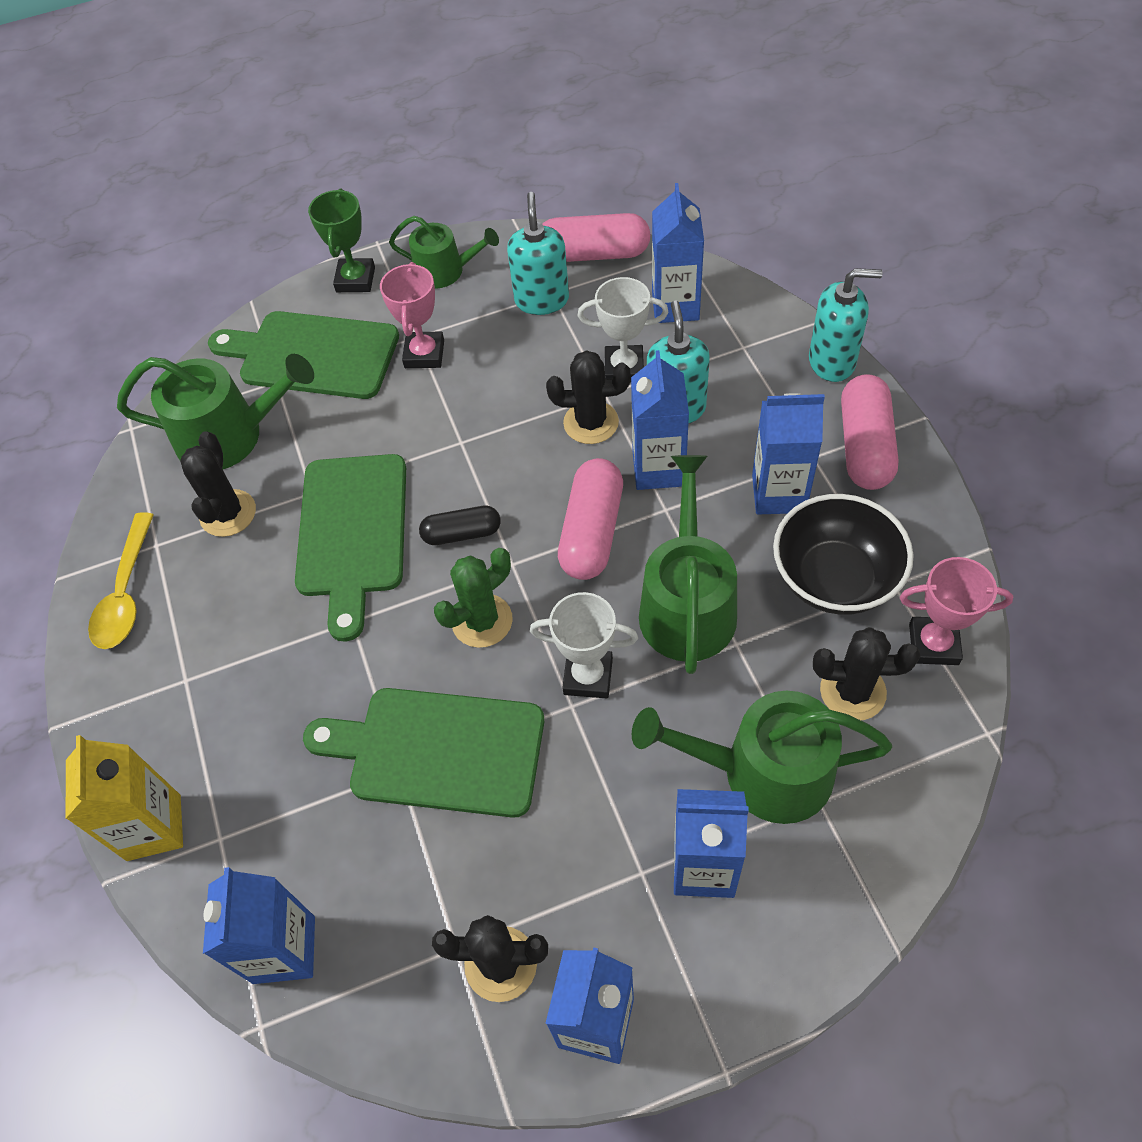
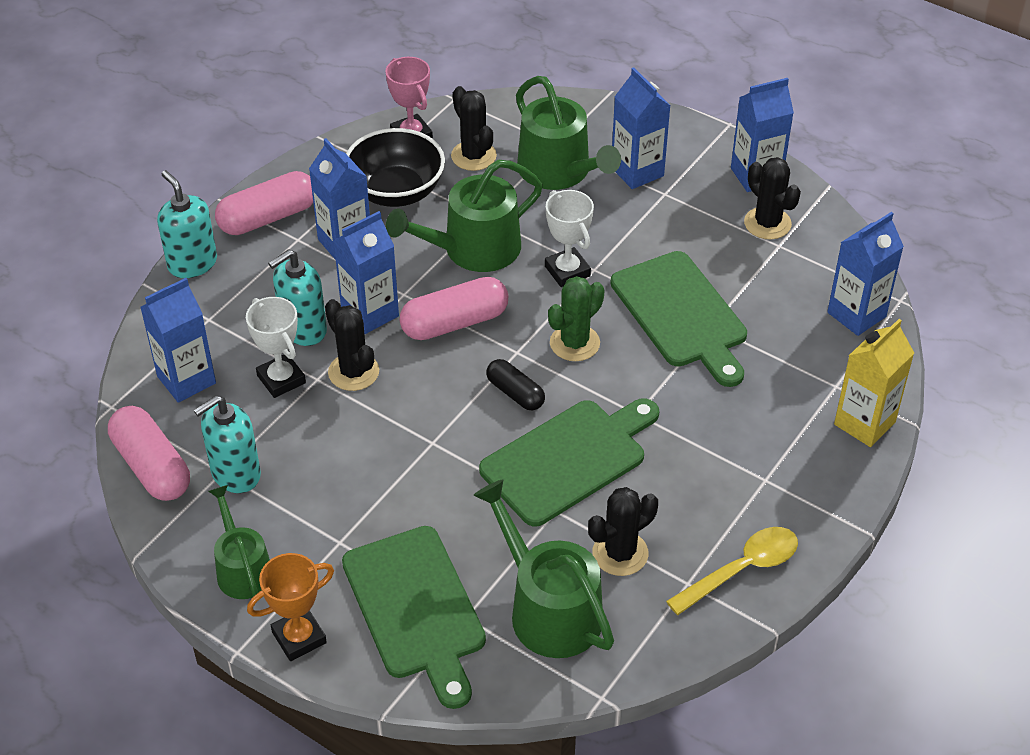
camera: 130 degrees left, 10 degrees down
green trophy [308,189,375,292] -> orange trophy [247,553,334,661]
pink trophy [380,262,444,368] -> none
green cactus [434,548,513,648] -> green cactus turned 60 degrees counterclockwise [548,276,604,361]

